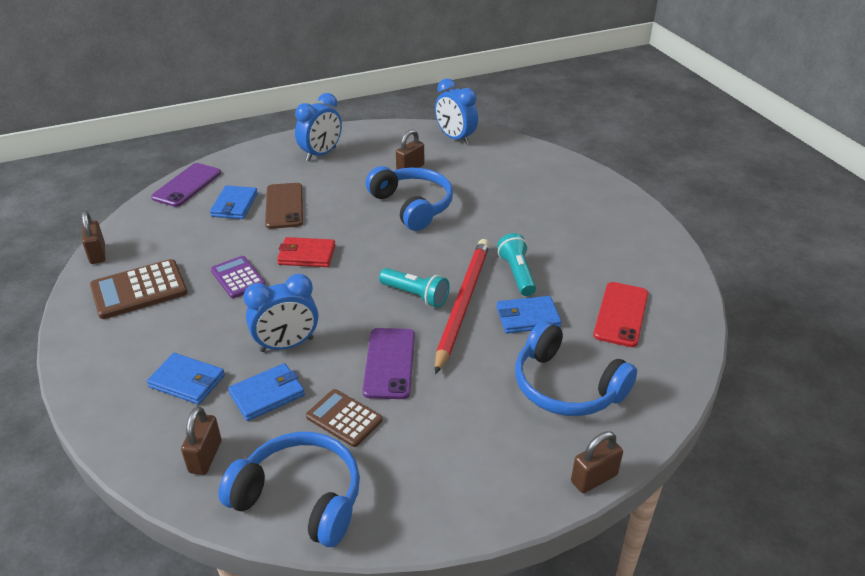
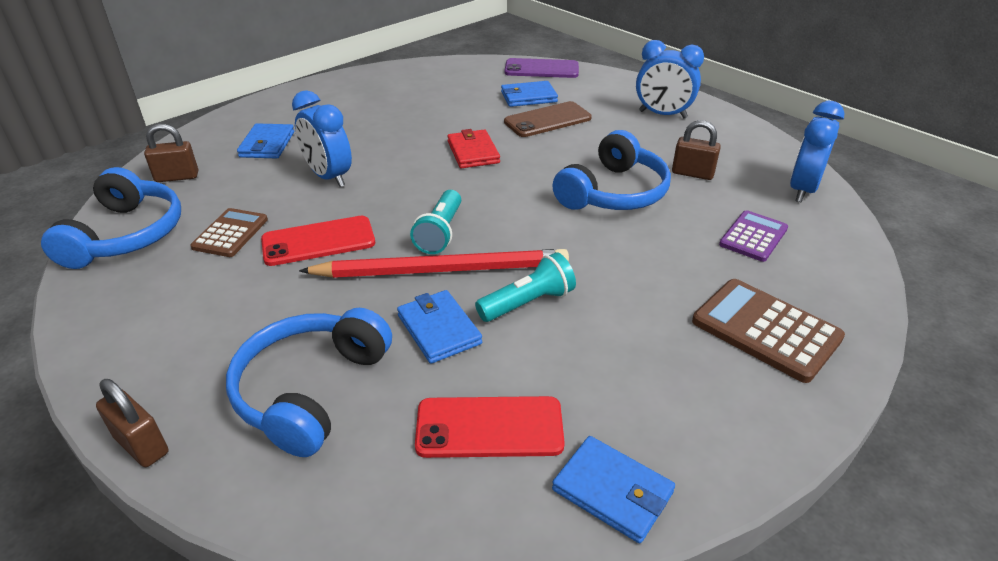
camera: 70 degrees right, 0 degrees up
brown padlock [82,211,105,264] -> none
brown calculator [90,259,188,319] -> brown calculator moved to [692,279,845,383]
purple calculator [211,256,266,298] -> purple calculator moved to [719,210,788,262]
blue wallet [228,363,305,421] -> blue wallet moved to [552,436,675,543]
purple phone [363,328,415,399] -> red phone [261,216,375,266]

